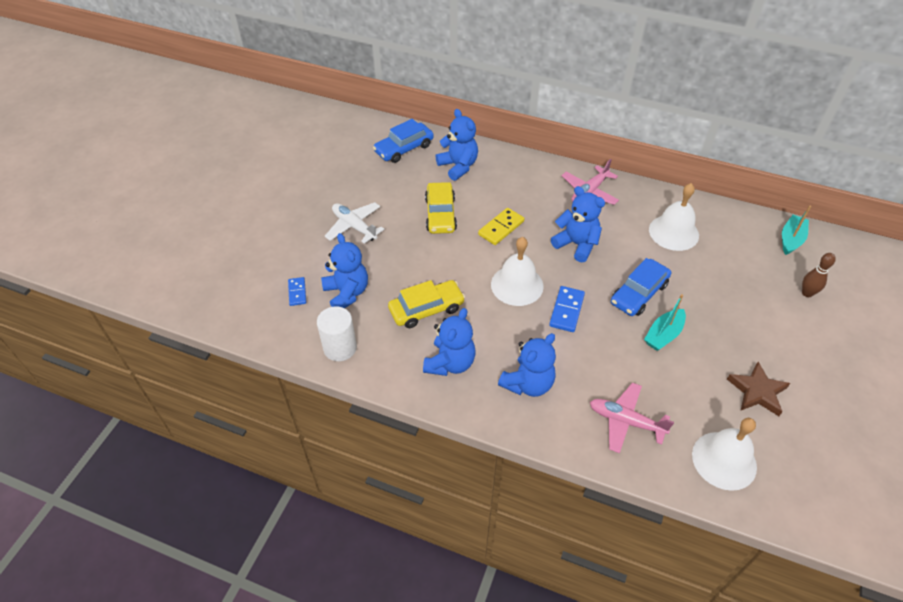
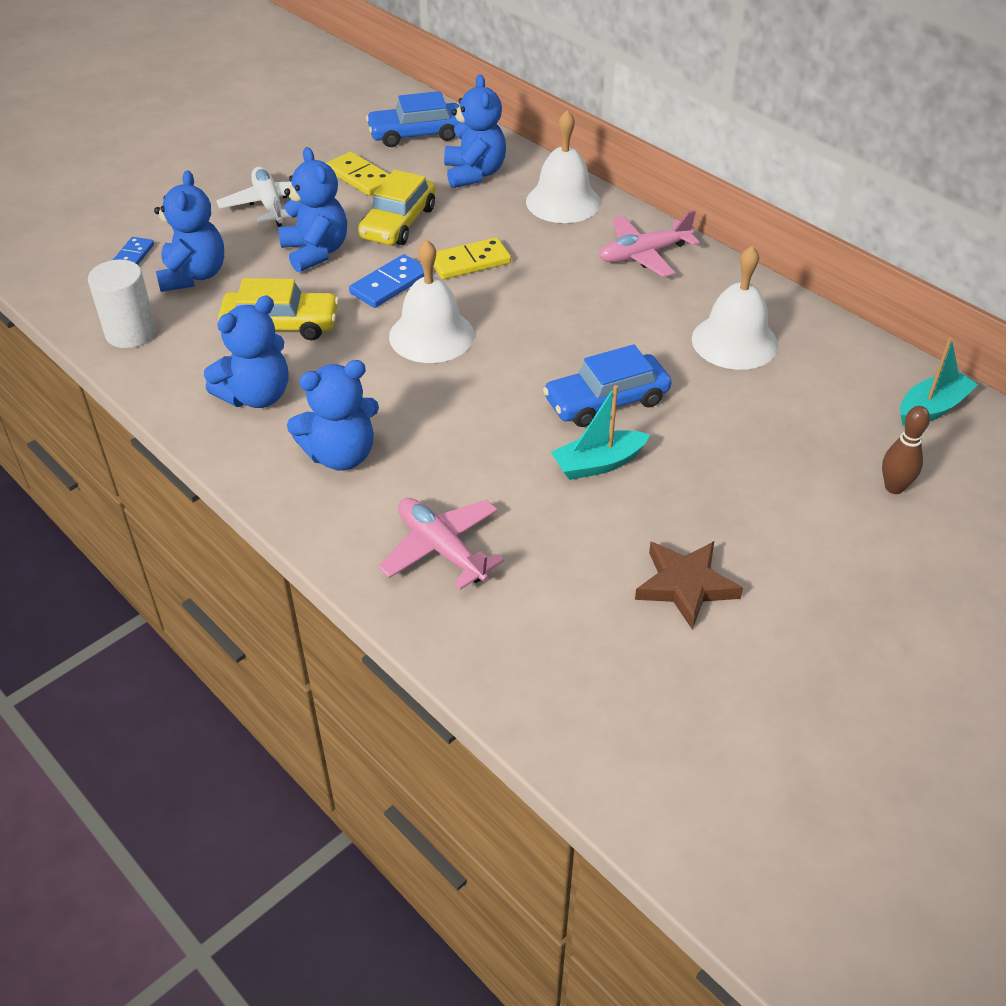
camera: 25 degrees right, 5 degrees down
blue domino [549,286,585,332] -> blue domino moved to [349,254,424,308]
blue teddy bear [551,186,605,263] -> blue teddy bear moved to [279,147,347,272]
white bell [692,418,757,491] -> white bell moved to [526,110,601,223]
none -> yellow domino [326,152,390,196]

